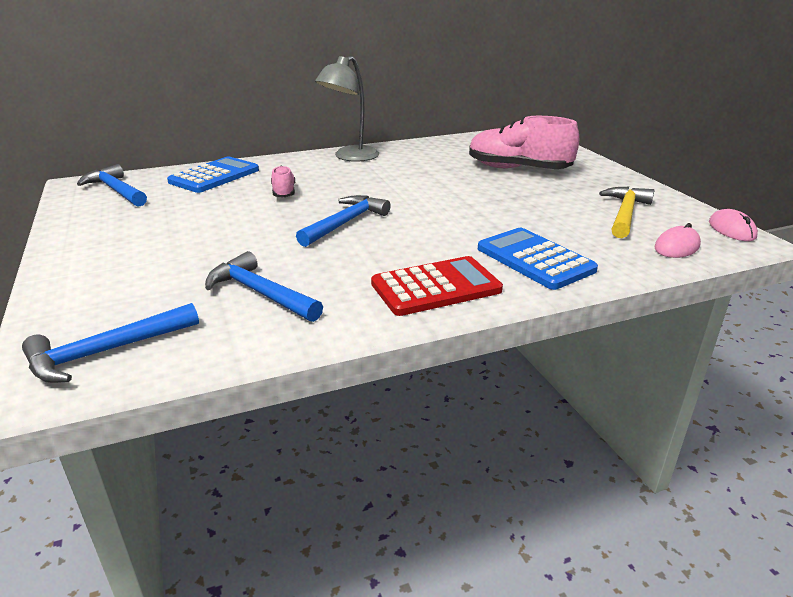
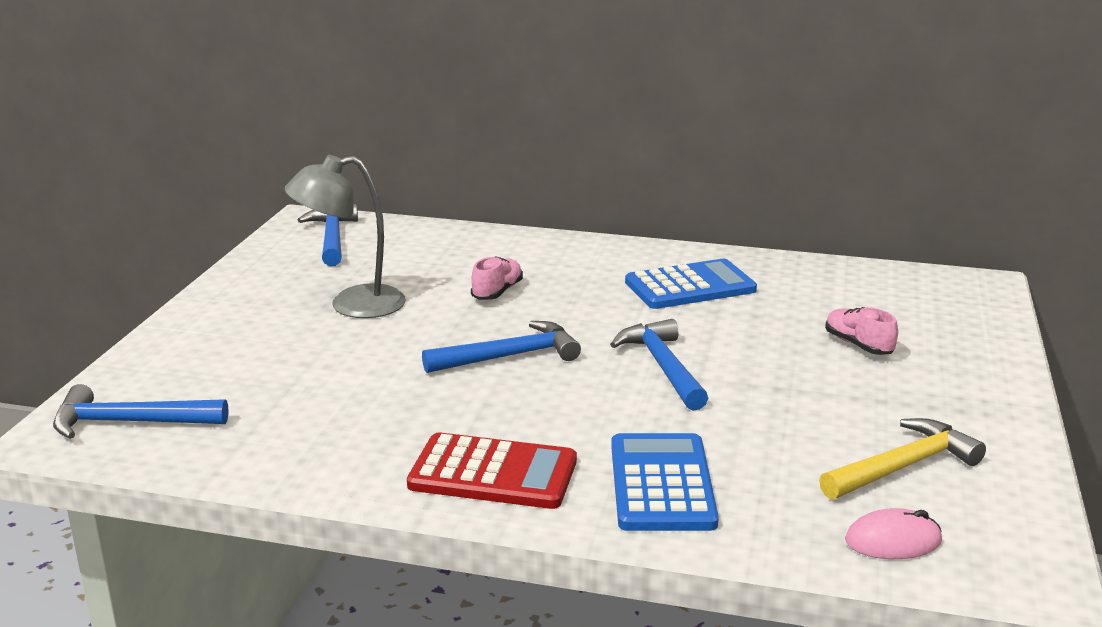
camera: 35 degrees right, 5 degrees down
blue calculator [167,156,259,193] -> blue calculator moved to [625,259,757,309]
blue hammer [205,251,323,322] -> blue hammer moved to [610,319,708,411]
grey lamp [315,56,379,162] -> grey lamp moved to [285,155,406,318]
pink shoe [469,116,579,169] -> pink shoe [825,307,898,355], size x0.49
pink mouse [709,209,758,241] -> none

